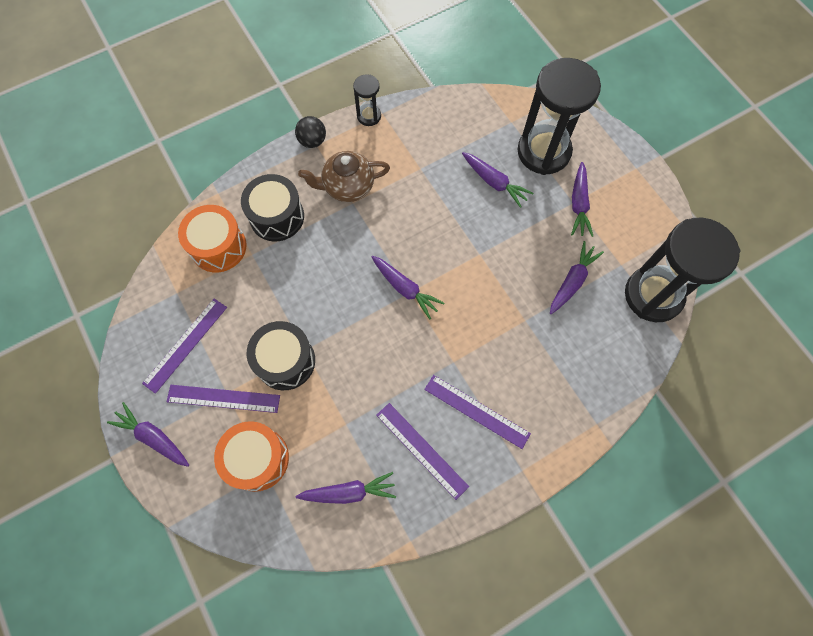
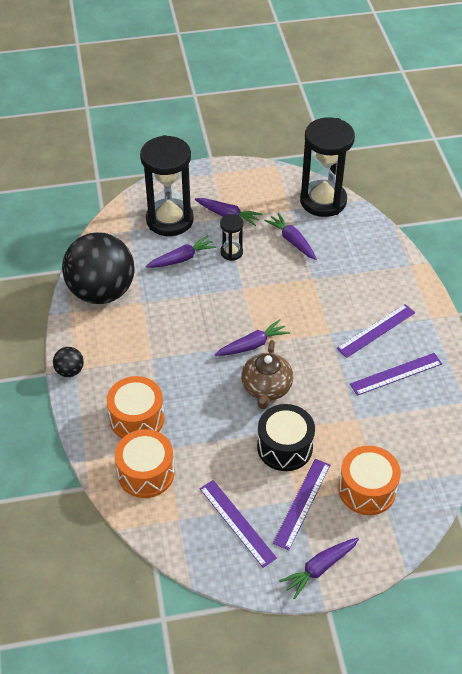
camera: 70 degrees left, 20 degrees down
black drum [241,174,304,242] -> orange drum [107,376,164,438]
purple carrot [296,472,396,504] -> none
brown teapot [298,151,390,202] -> brown teapot moved to [241,340,293,409]
black hourglass [353,74,381,126] -> black hourglass moved to [220,214,243,261]
none -> black ball [62,232,134,304]

